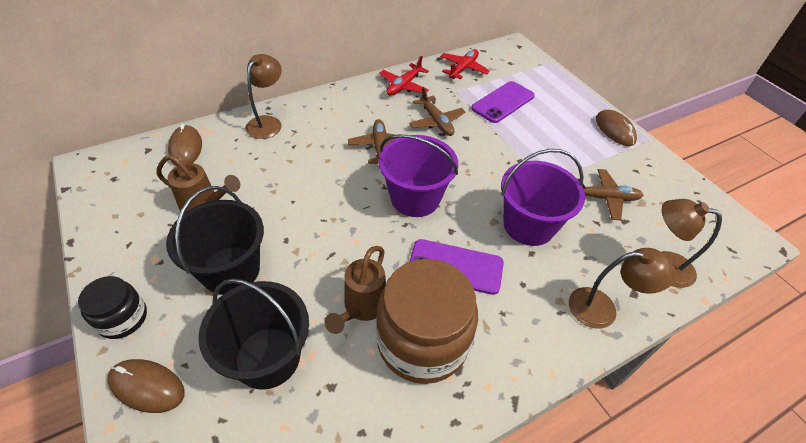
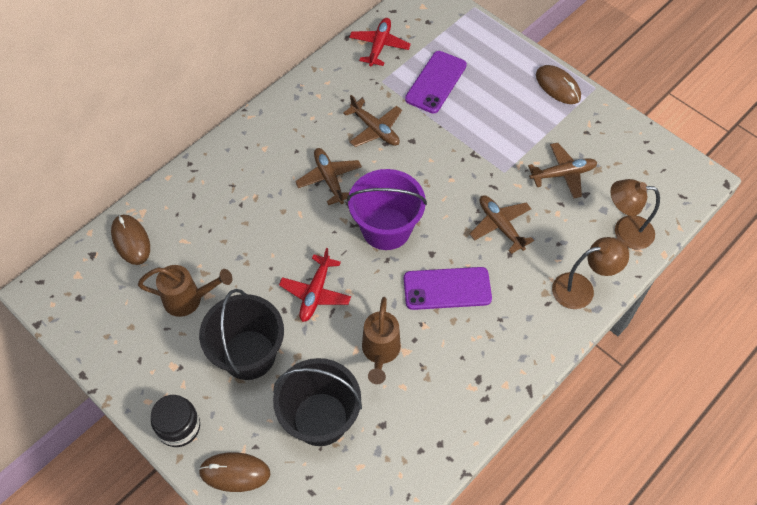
camera: 15 degrees left, 10 degrees up
brown lamp [245,54,282,139] -> none
brown jar [376,259,478,384] -> none
red plane [379,56,429,96] -> red plane moved to [279,248,351,322]
purple bucket [501,149,585,246] -> brown plane [470,195,534,254]

